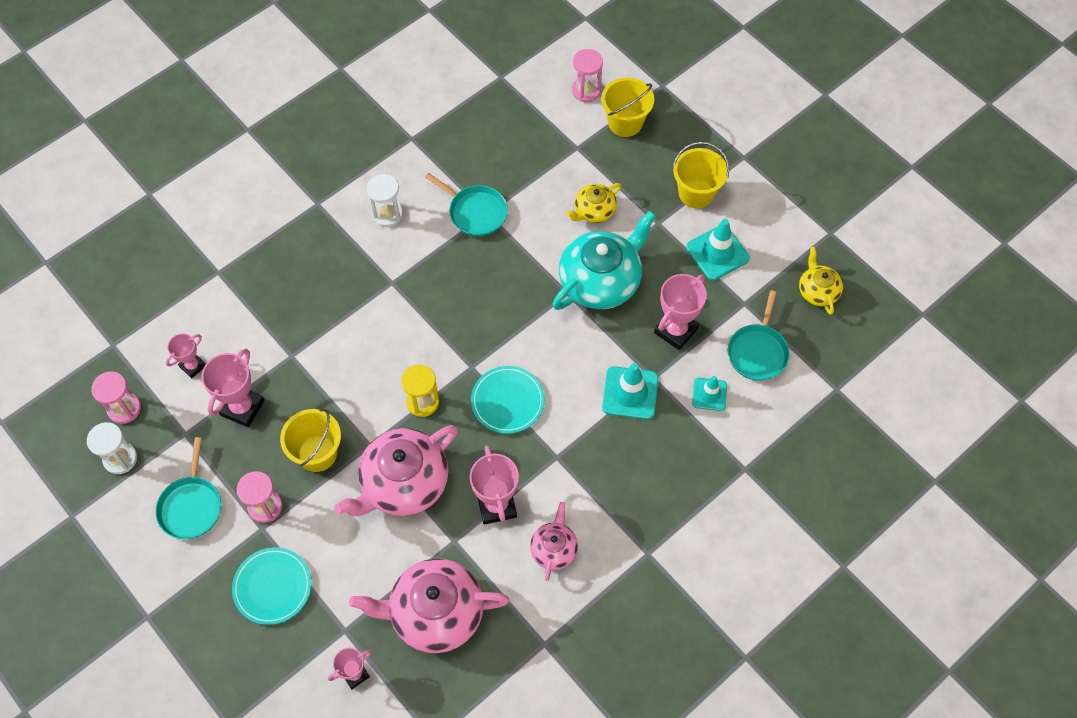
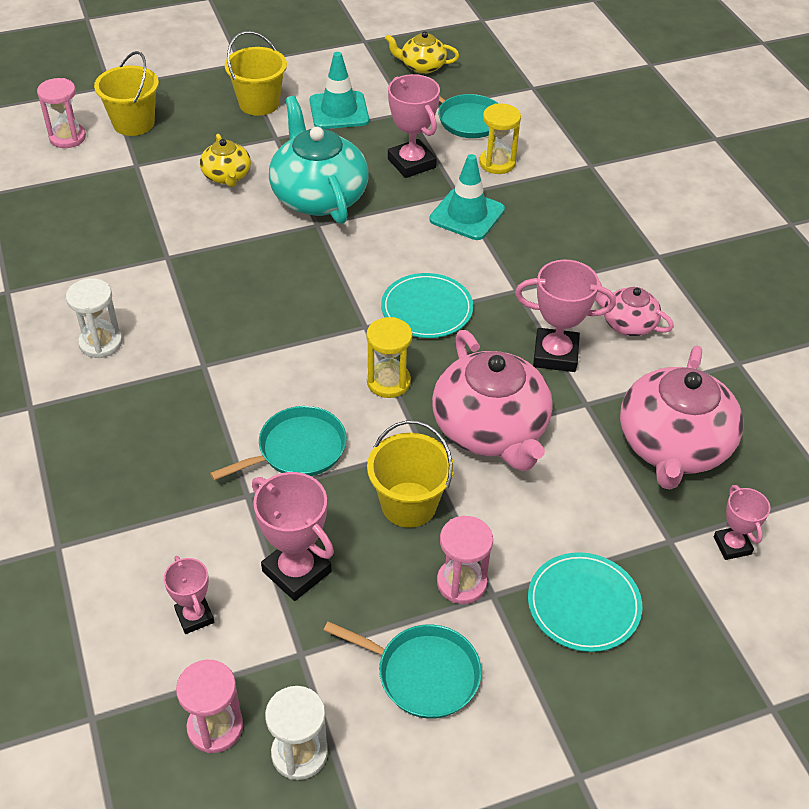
camera: 70 degrees left, 15 degrees down
turquoise pan [425,173,508,236] -> turquoise pan moved to [210,406,347,481]
turquoise traffic cone [692,376,727,411] -> yellow hourglass [479,103,521,174]

